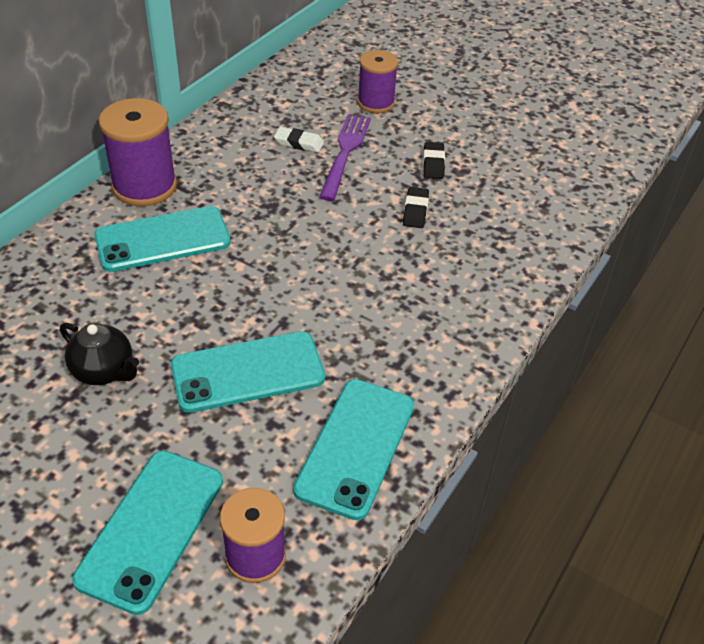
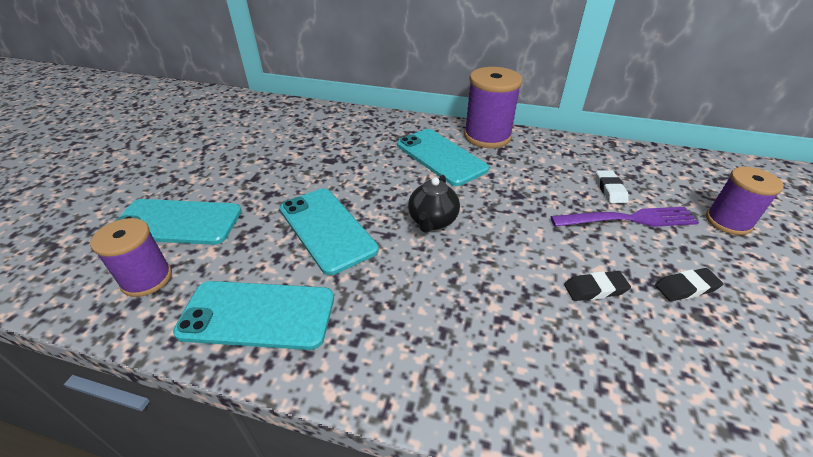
camera: 75 degrees right, 5 degrees down
black teapot [60,323,139,385] -> black teapot moved to [408,175,460,233]

